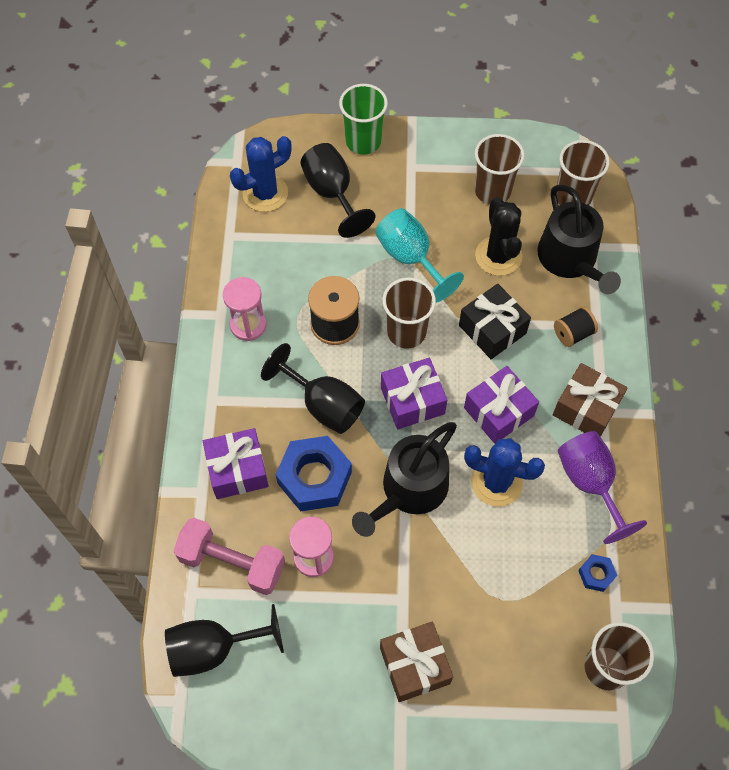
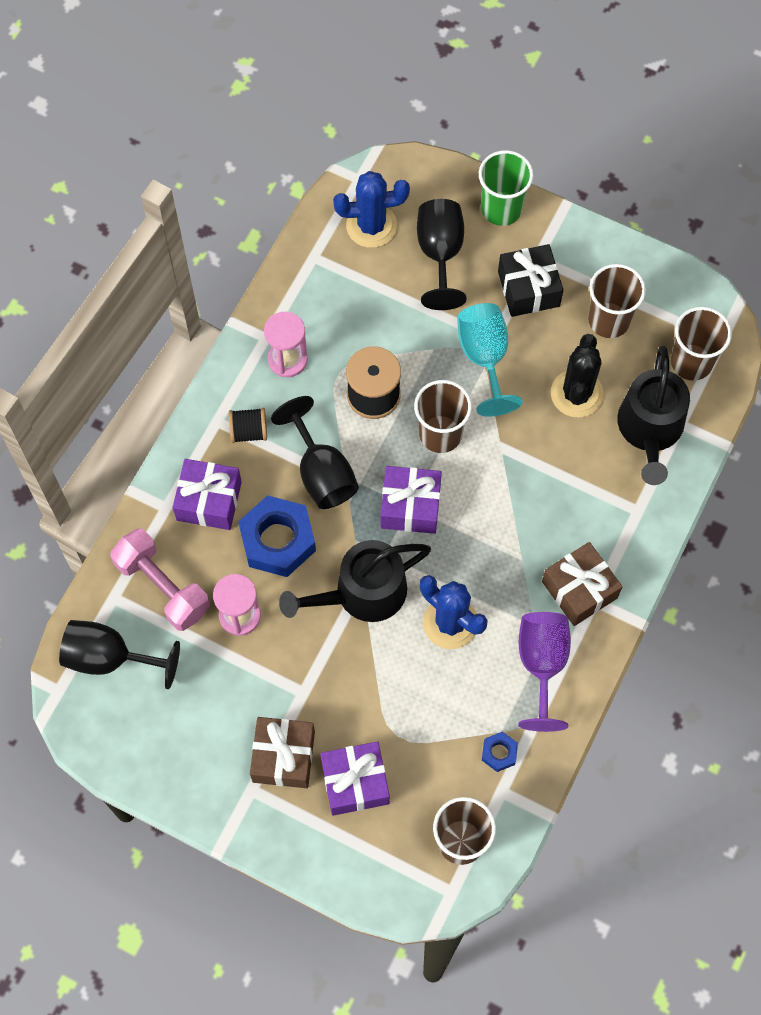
camera: 25 degrees right, 5 degrees up
black gift [459,284,531,359] -> black gift moved to [498,244,563,317]
purple gift [464,366,539,444] -> purple gift moved to [320,741,390,816]
black spool [554,307,598,347] -> black spool moved to [229,408,267,443]

